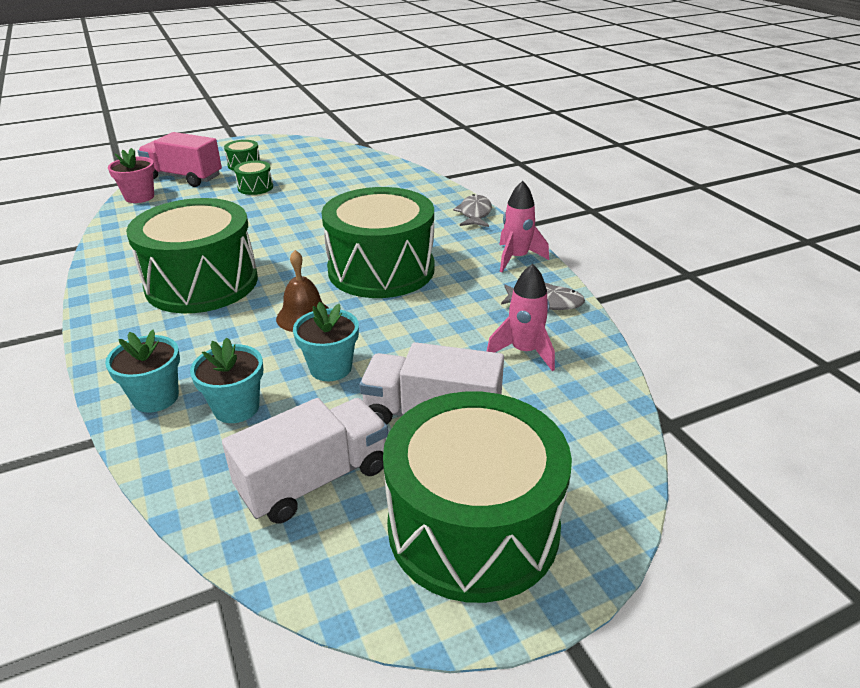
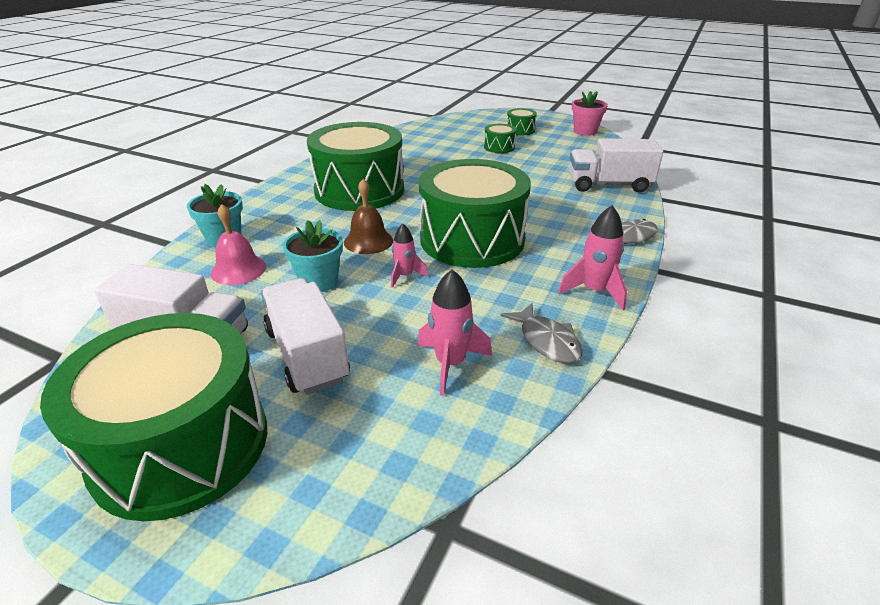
camera: 50 degrees right, 0 degrees up
pink flower pot [108,148,155,203] -> pink flower pot moved to [572,91,608,136]
pink truck [138,132,222,187] -> none
turquoise flower pot [190,338,263,423] -> pink bell [211,204,266,285]
none -> pink rocket [391,224,428,288]
none -> white truck [569,139,663,193]

